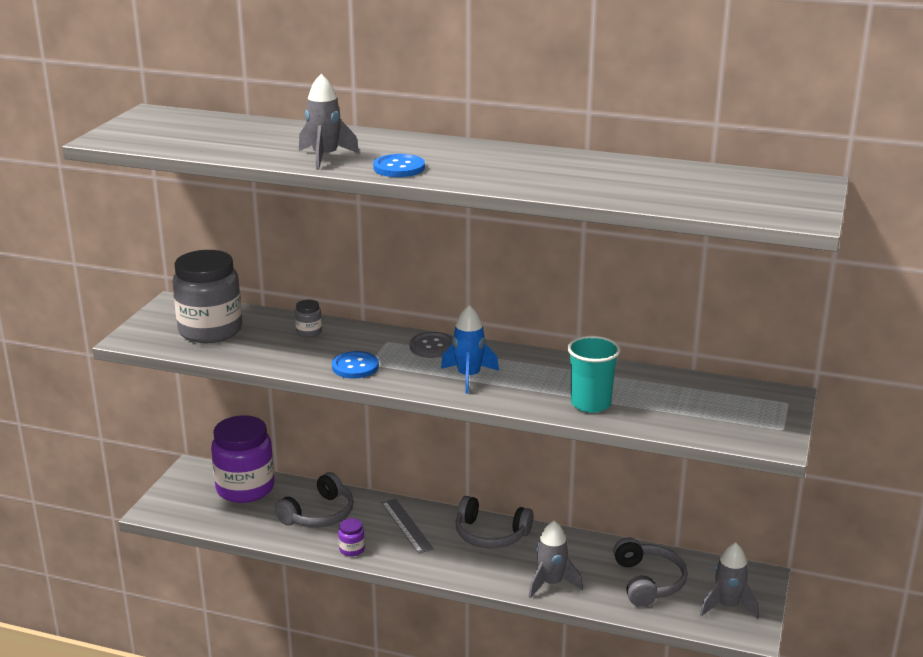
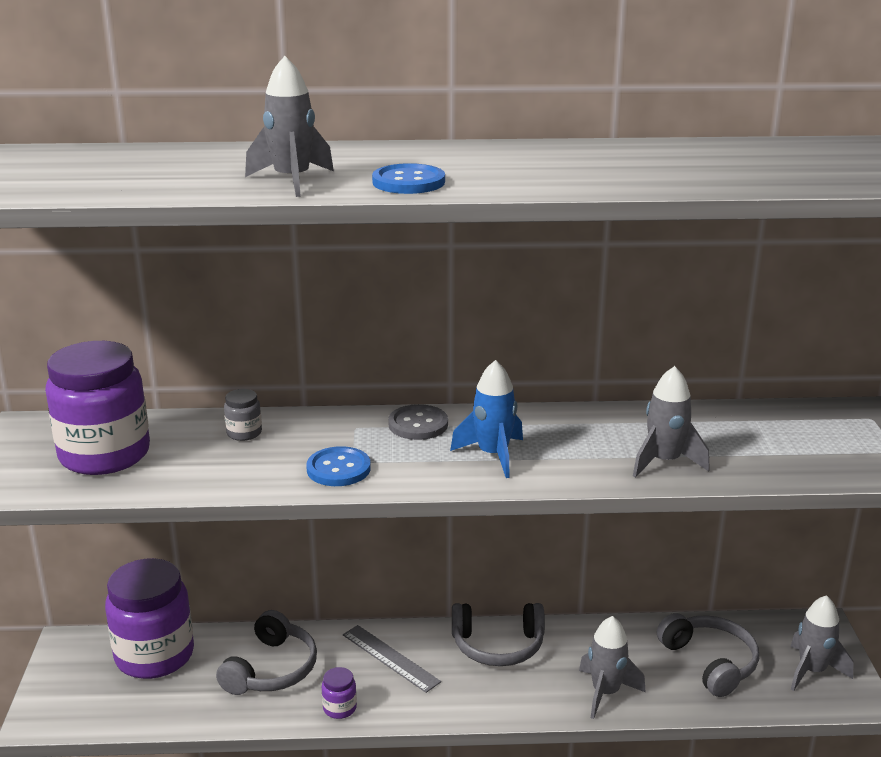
camera: 20 degrees left, 0 degrees up
grey jar [172,250,242,343] -> purple jar [45,341,150,475]
turquoise cup [567,336,621,413] -> grey rocket [633,366,710,478]

